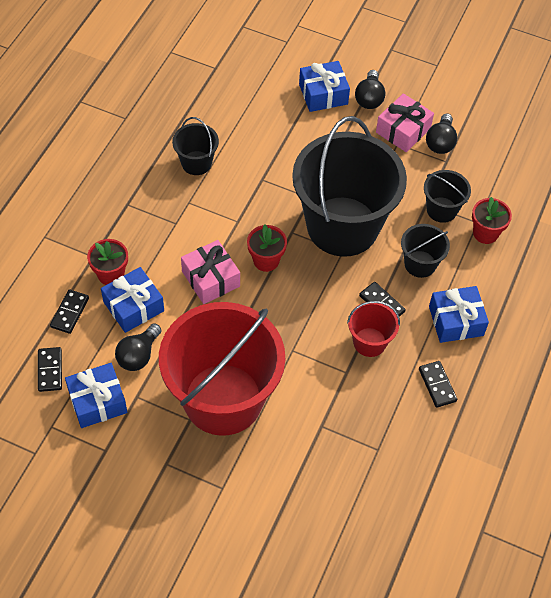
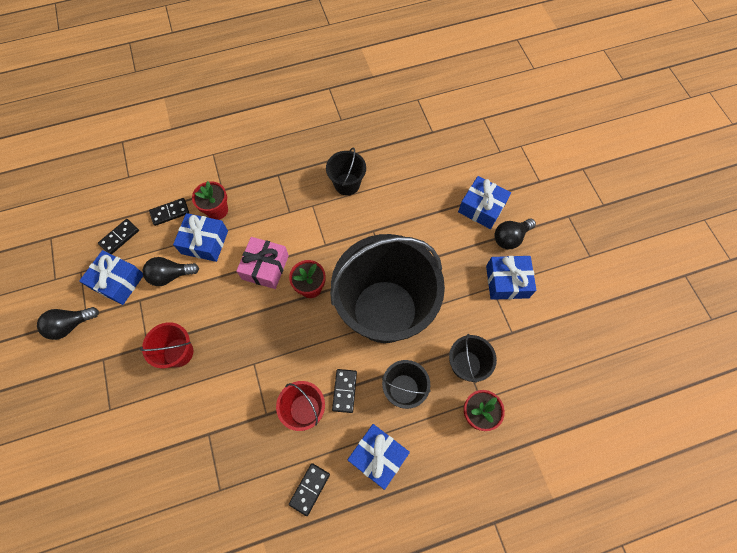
camera: 50 degrees right, 10 degrees up
red bucket [159,302,285,436] -> red bucket [140,322,193,368], size x0.43
pink gift [376,93,434,152] -> blue gift [486,256,536,300]
black light bulb [426,113,457,154] -> black light bulb moved to [37,307,99,340]

